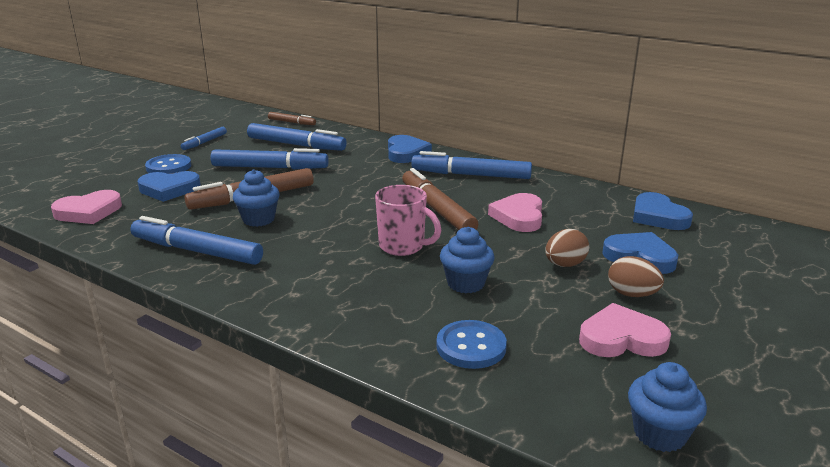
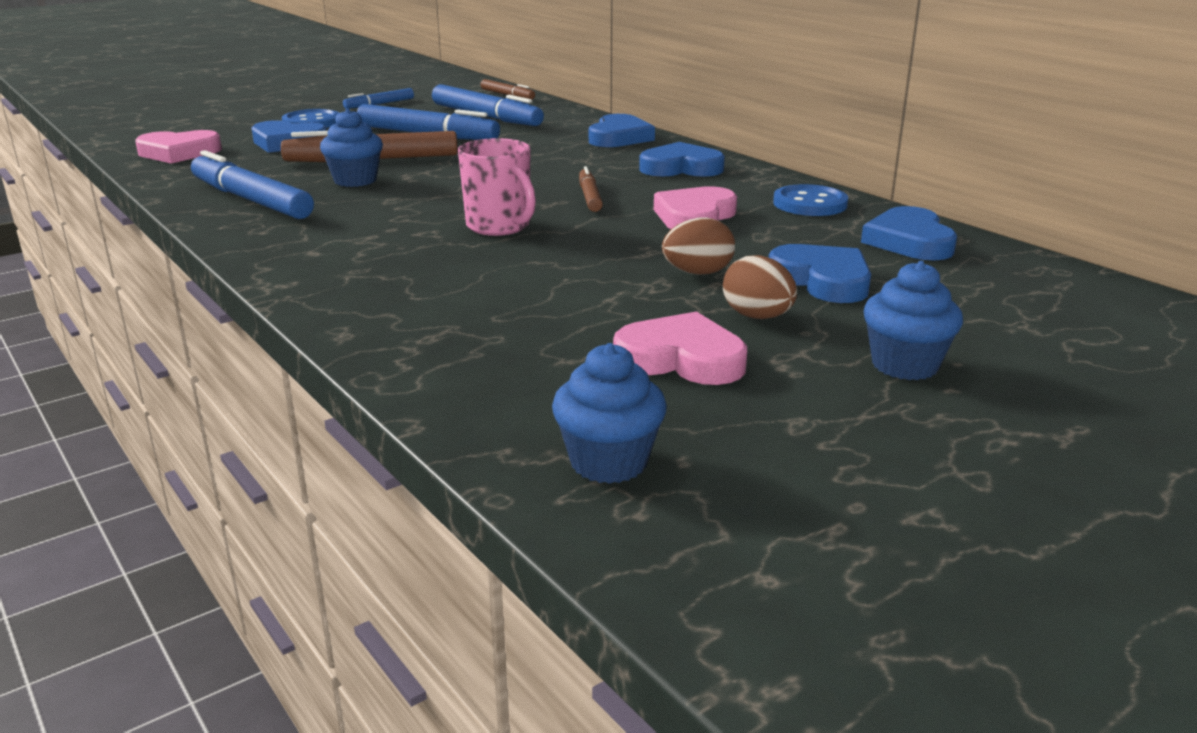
camera: 20 degrees right, 0 degrees up
brown marker [402,168,478,230] -> brown marker [579,166,603,212], size x0.54
blue marker [411,151,532,179] -> blue heart [639,142,725,177]
blue button [436,320,507,369] -> blue button moved to [773,184,848,216]
blue cupcake [440,227,495,293] -> blue cupcake moved to [864,261,963,380]

